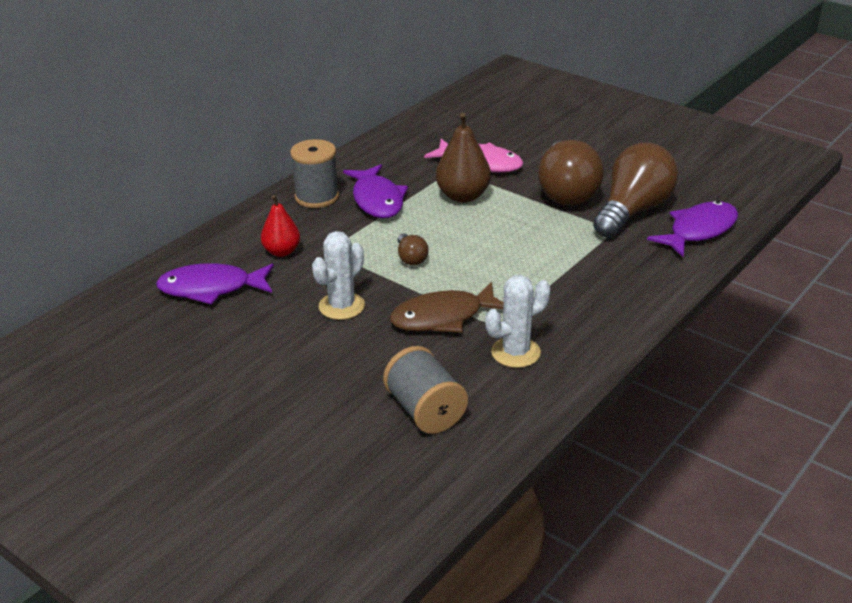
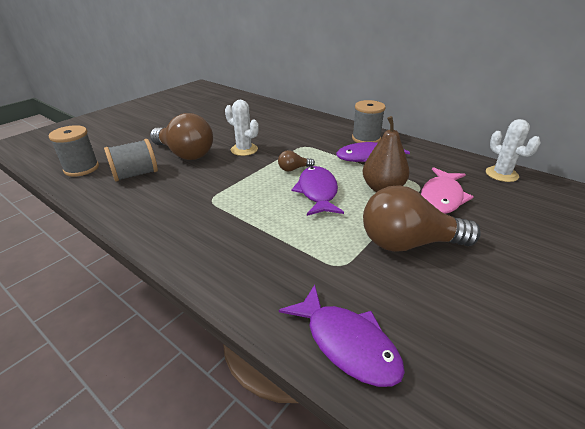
camera: 90 degrees right, 0 degrees up
purple fish [156,263,274,305] -> purple fish moved to [291,166,344,216]
red pear [261,195,300,257] -> none
brown fish [390,282,503,333] -> none
white cactus [485,275,550,368] -> white cactus moved to [486,119,541,182]
brown light bulb [593,143,678,238] -> brown light bulb moved to [150,113,213,160]
none -> grey spool [48,125,99,177]

